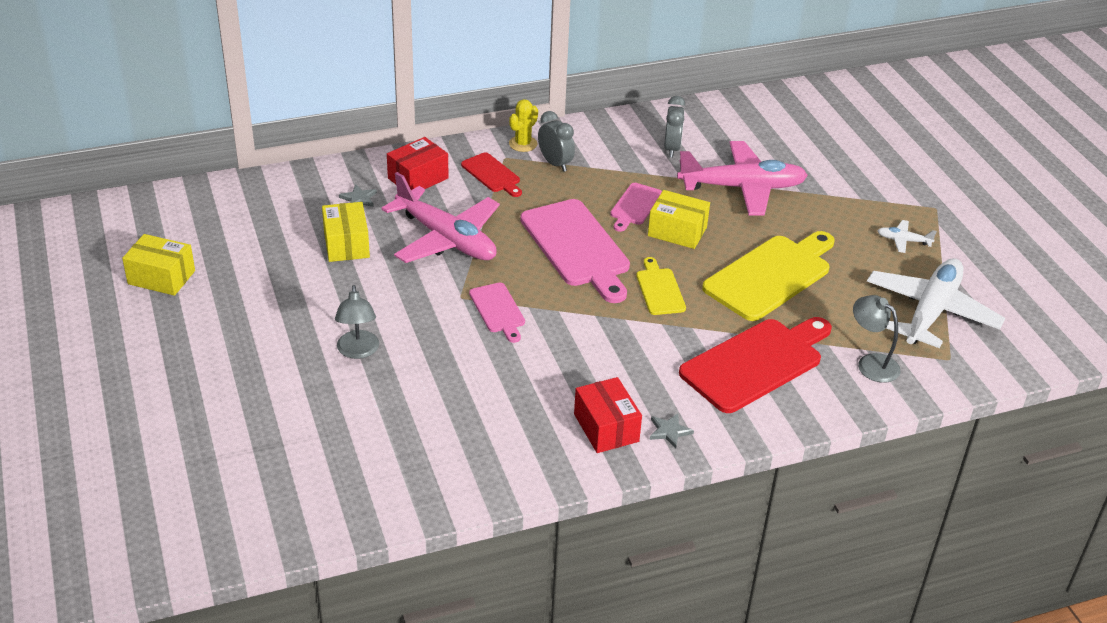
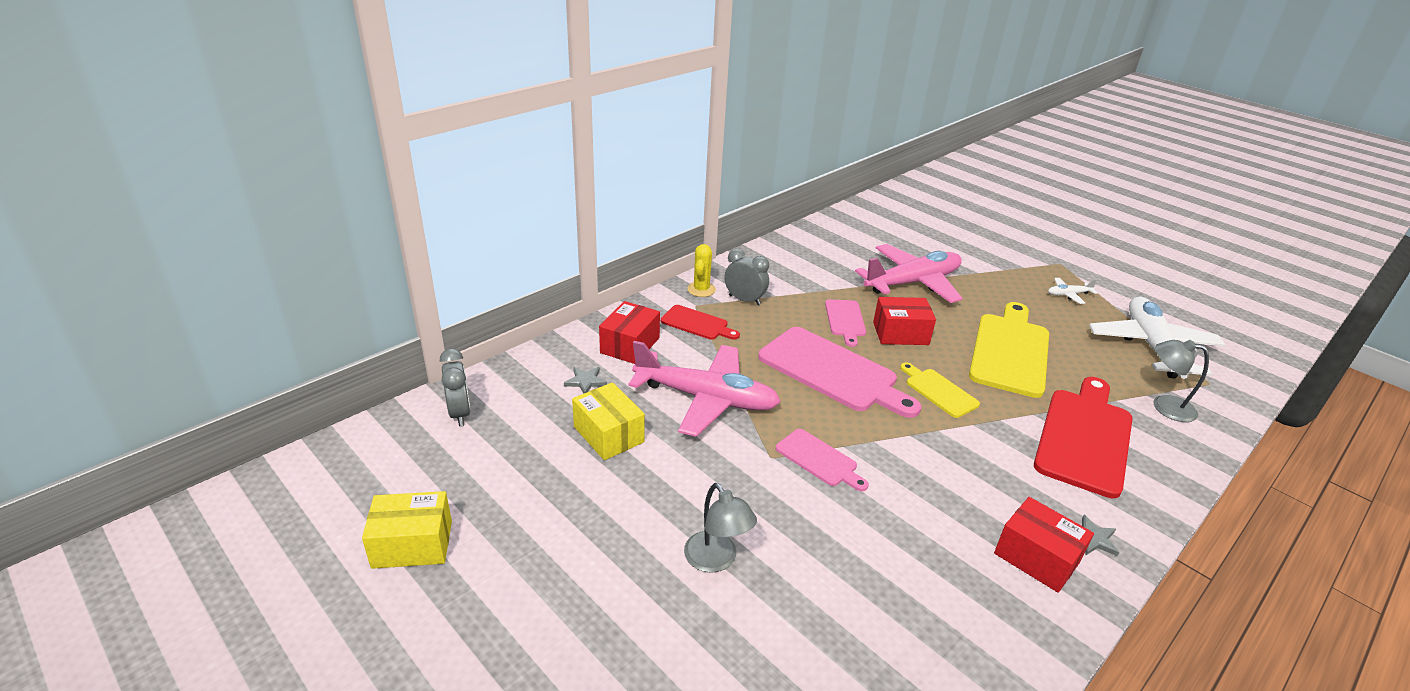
camera: 25 degrees left, 5 degrees down
yellow box [648,190,710,249] -> red box [873,297,936,345]
grey clock [664,96,685,157] -> grey clock moved to [440,349,471,426]

